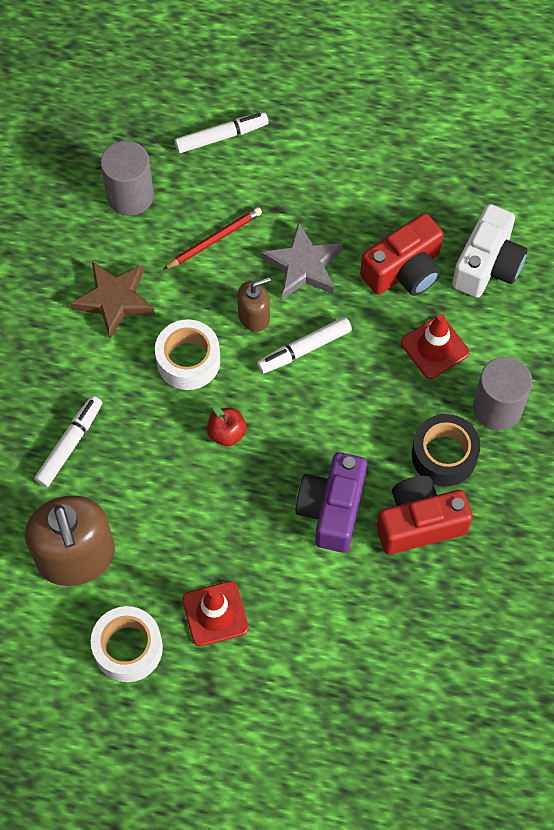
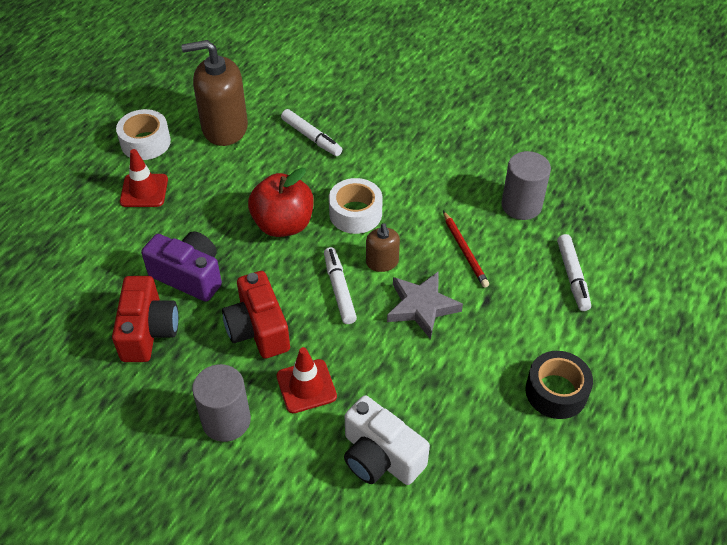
camera: 105 degrees right, 15 degrees down
brown star [70,262,155,339] -> none
red apple [207,406,247,446] -> red apple [248,168,314,237], size x1.98
red camera [360,213,443,296] -> red camera moved to [222,271,290,359]
black tape [412,414,480,486] -> black tape moved to [525,351,593,419]

